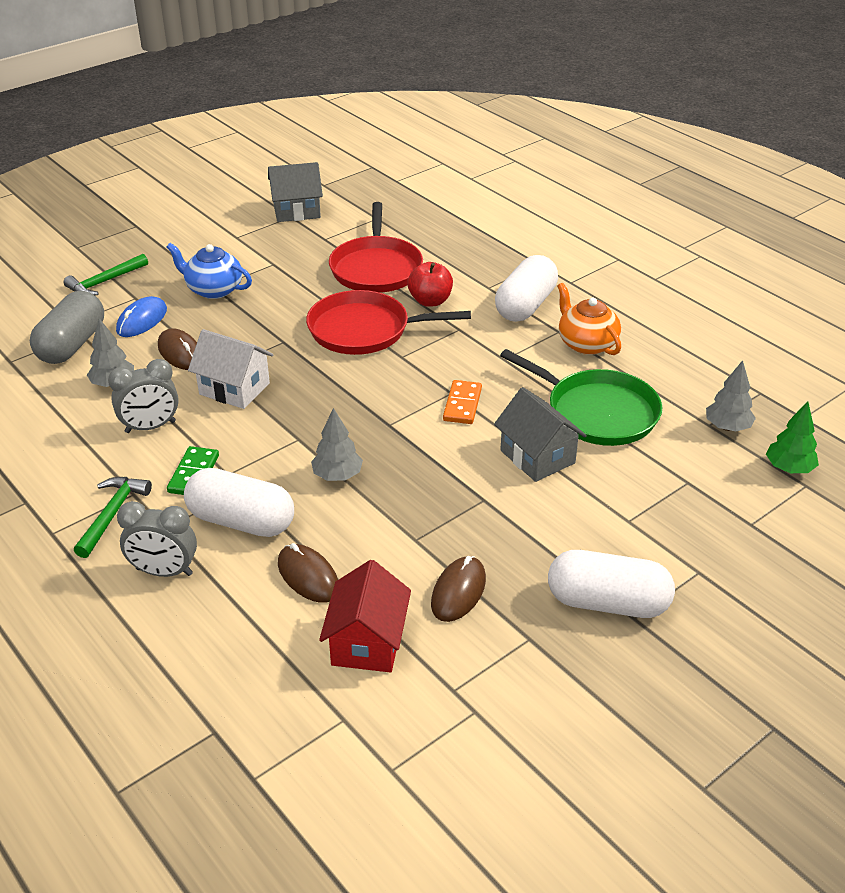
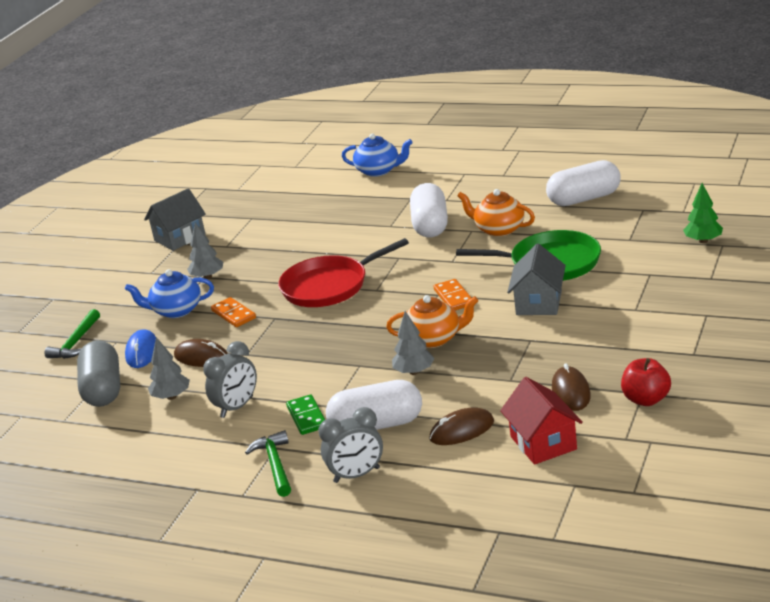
camera: 25 degrees left, 10 degrees down
white house [188,329,273,409] -> none
brown mouse [278,543,338,603] -> brown mouse turned 45 degrees counterclockwise [429,407,494,445]
red pan [329,202,423,293] -> none
red apple [408,262,453,307] -> red apple moved to [621,358,671,406]
grey house [494,387,587,482] -> grey house turned 75 degrees clockwise [507,243,566,315]
white capsule [548,550,675,618] -> white capsule moved to [546,160,621,206]
grey tree [706,360,756,431] -> grey tree moved to [187,223,223,279]
none -> orange domino [211,297,256,327]
none -> blue teapot [342,133,413,177]
none -> orange teapot [386,295,478,348]

